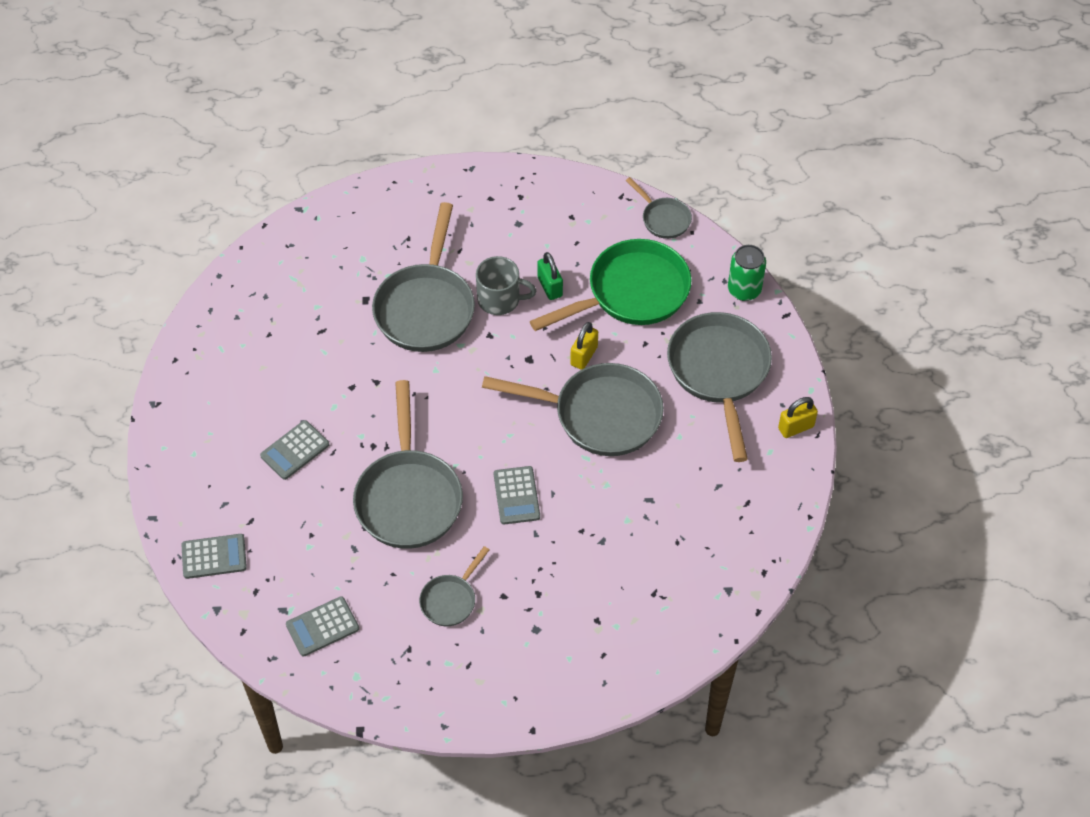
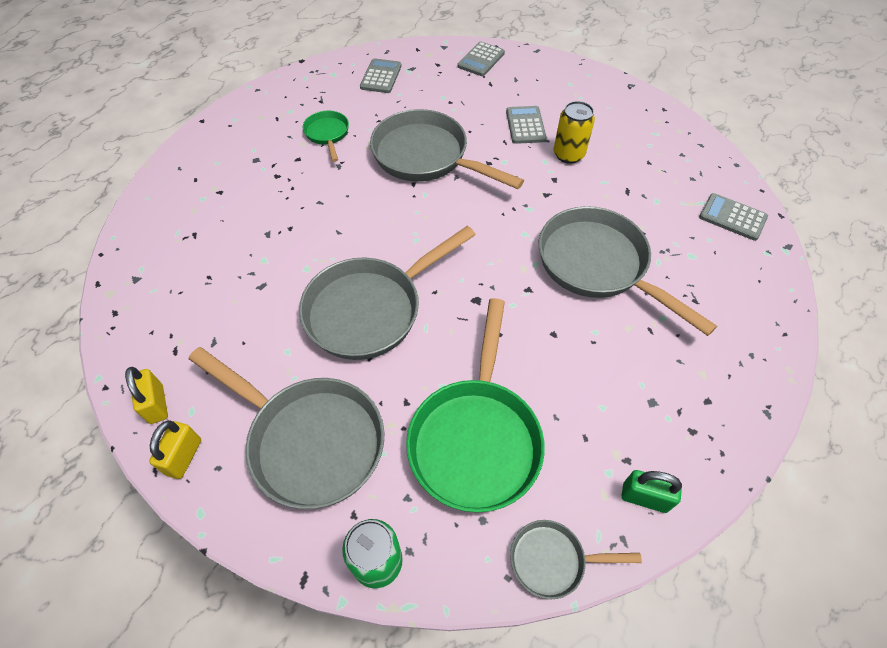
camera: 130 degrees right, 0 degrees up
grey pan [419,546,489,626] -> green pan [303,111,349,162]
grey mug [476,256,536,315] -> none
grey calculator [494,466,540,524] -> grey calculator moved to [699,193,768,241]
green padlock [538,252,563,300] -> green padlock moved to [621,470,682,513]
yellow padlock [570,322,598,370] -> yellow padlock moved to [125,367,168,424]
none -> yellow can [554,101,595,164]

